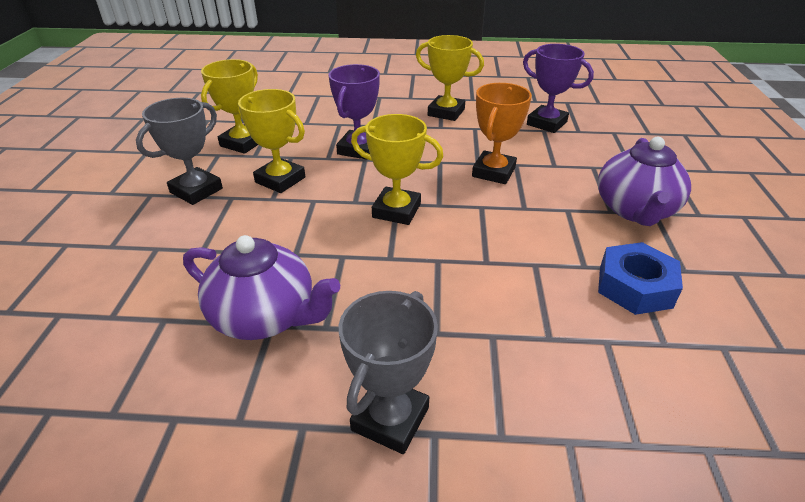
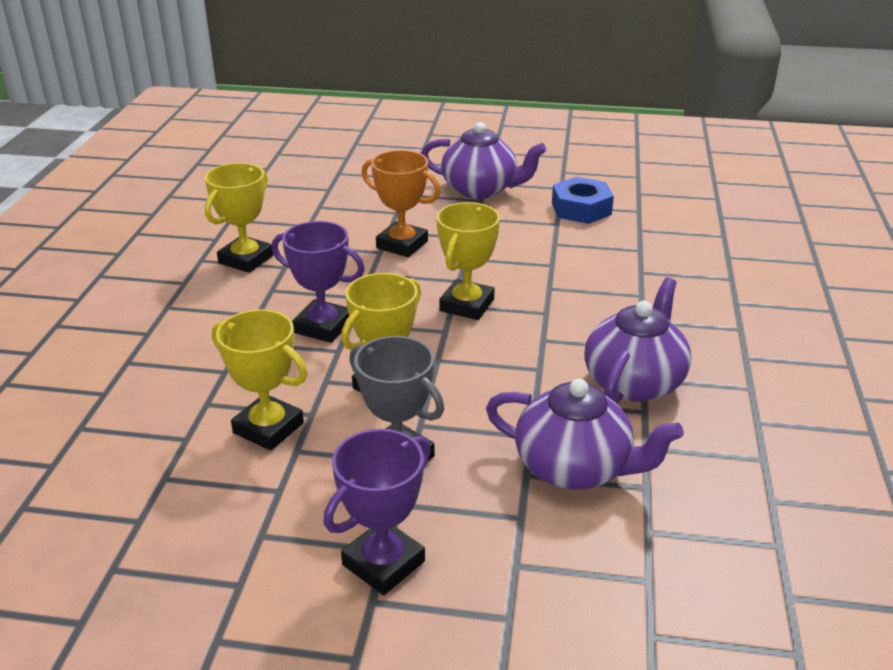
camera: 85 degrees left, 5 degrees down
grey trophy [339,291,438,454] -> none
purple trophy [523,44,594,133] -> purple trophy moved to [323,429,431,595]
none -> purple teapot [486,379,684,490]

